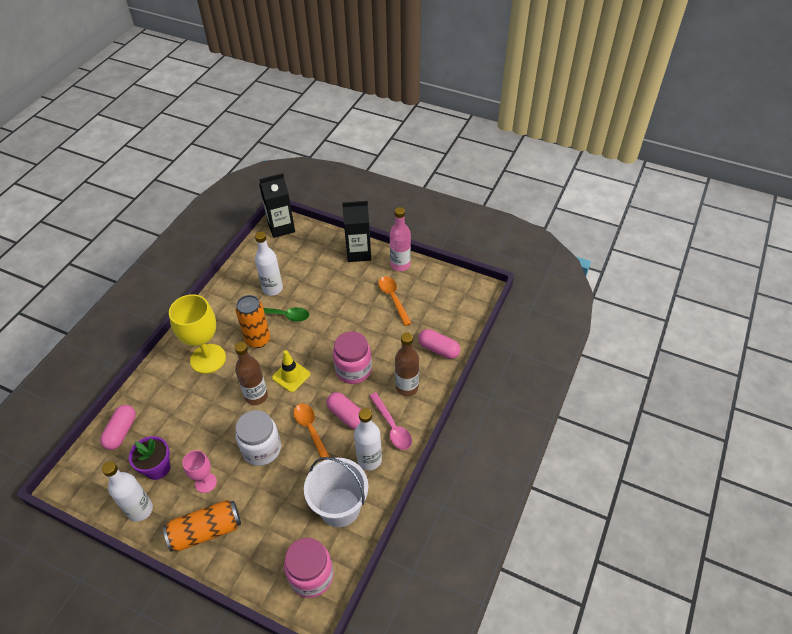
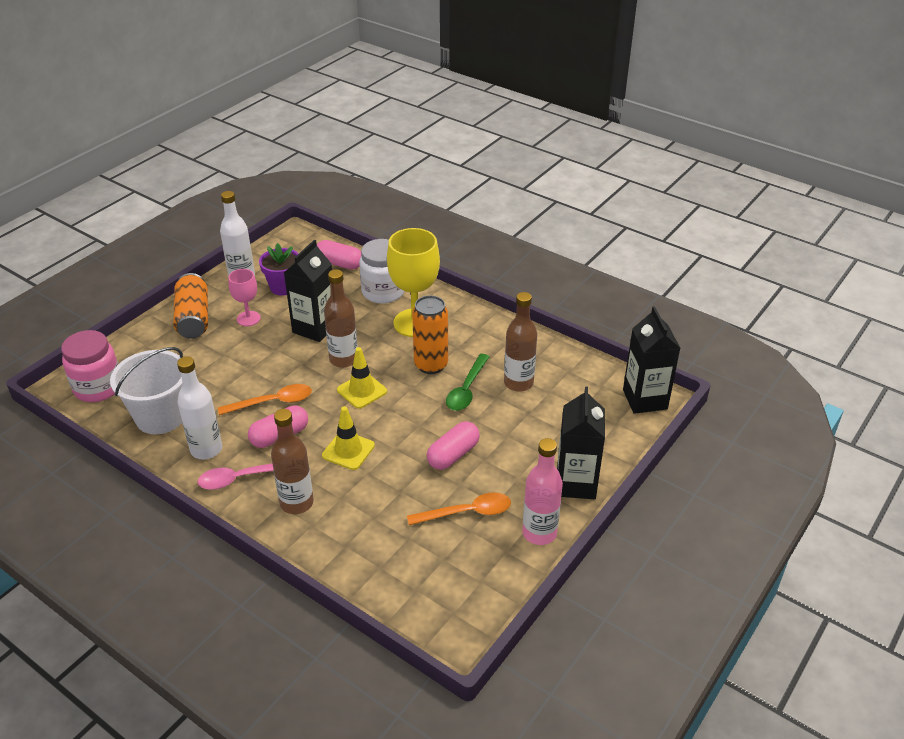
camera: 100 degrees right, 10 degrees down
white jar [235,410,281,466] -> white jar moved to [359,239,404,304]
white bottle [255,232,283,296] -> brown bottle [504,292,537,392]
pink jar [333,331,372,384] -> yellow traffic cone [322,406,375,470]
pink capsule [418,329,460,359] -> pink capsule moved to [427,421,480,470]
none -> black carton [284,240,332,342]

